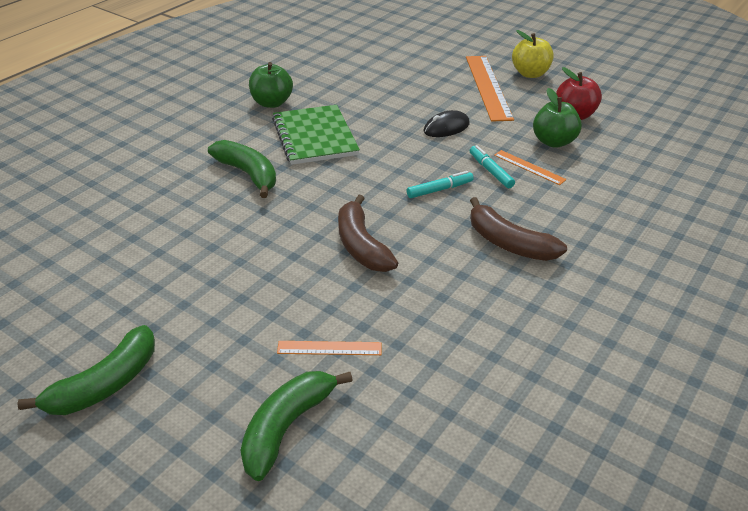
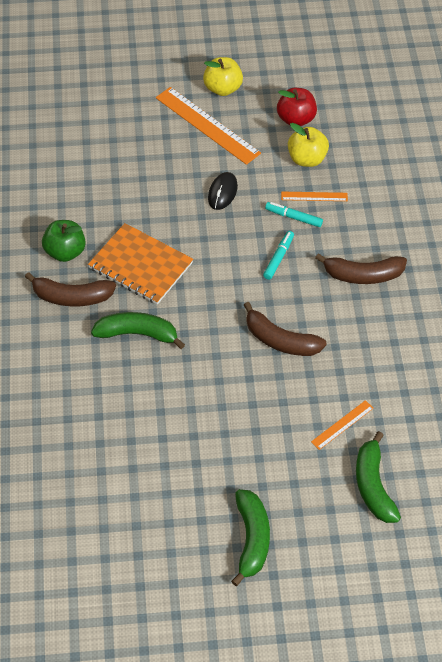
camera: 40 degrees left, 15 degrees up
green notebook [272,105,360,165] -> orange notebook [88,223,193,304]
green apple [533,88,582,148] -> yellow apple [288,123,329,167]
none -> brown banana [25,272,116,306]

